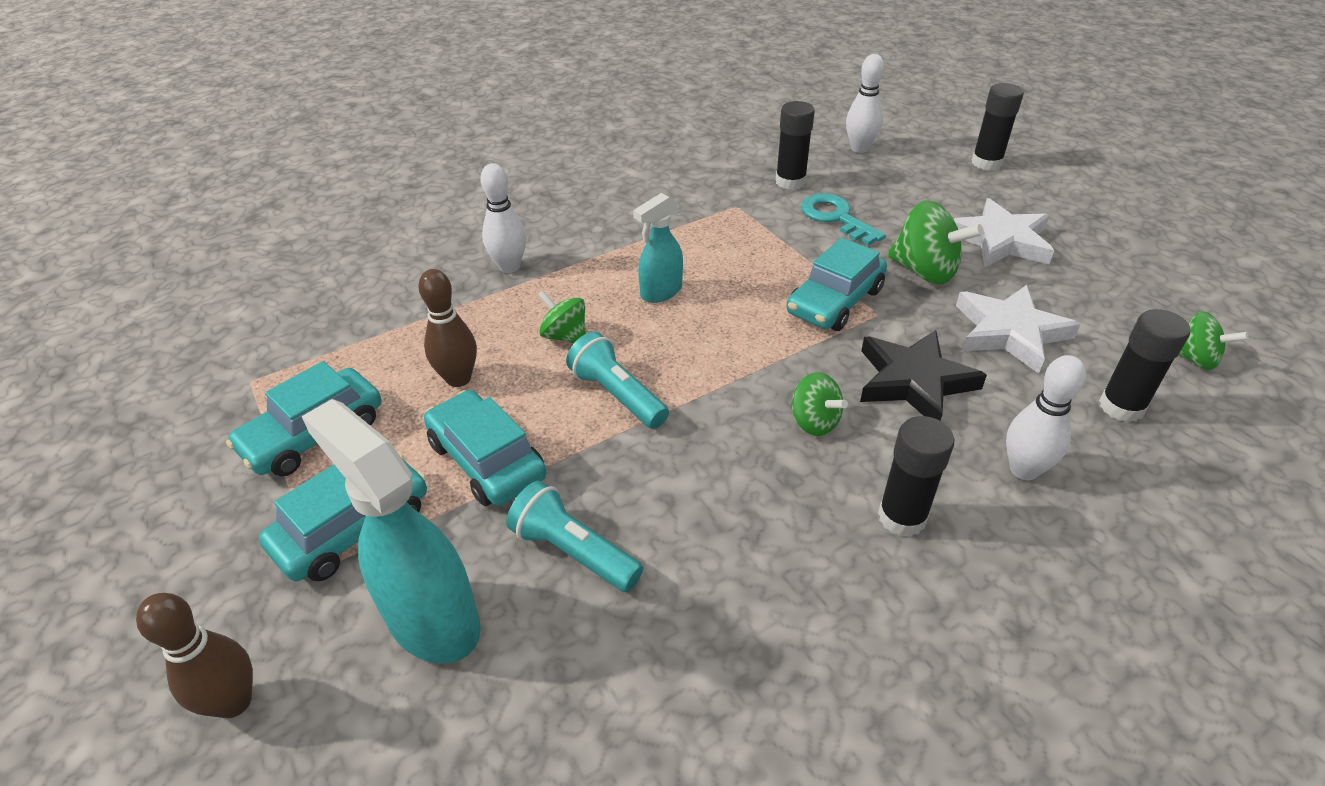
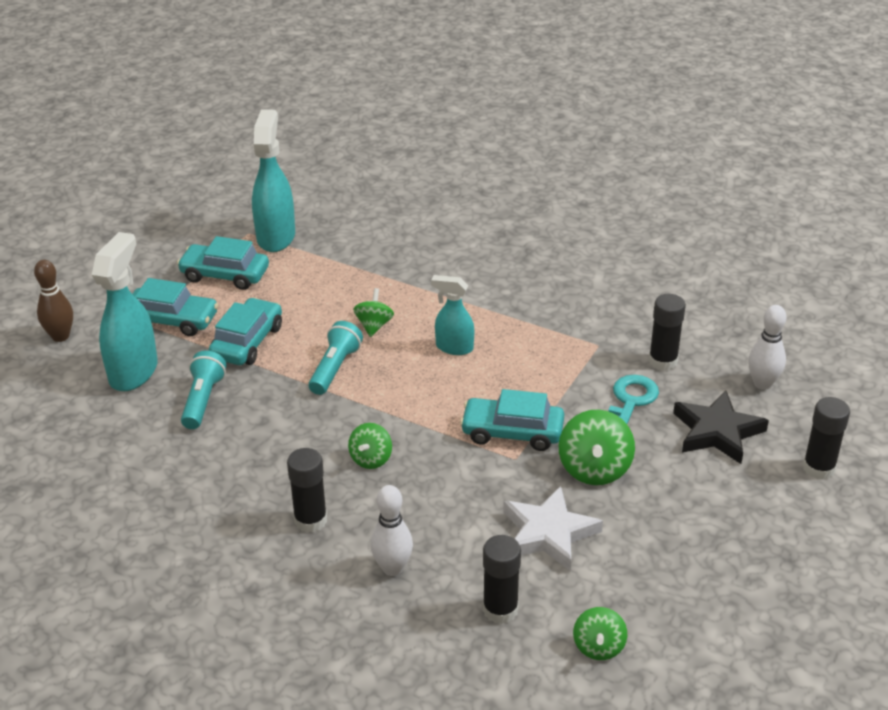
camera: 60 degrees right, 5 degrees down
brown bowling pin [418,269,477,387] -> none
white bowling pin [480,163,526,273] -> none
black star [860,330,987,421] -> black star moved to [673,391,769,464]
white star [954,198,1055,267] -> none
none -> turquoise spray bottle [252,110,295,252]

